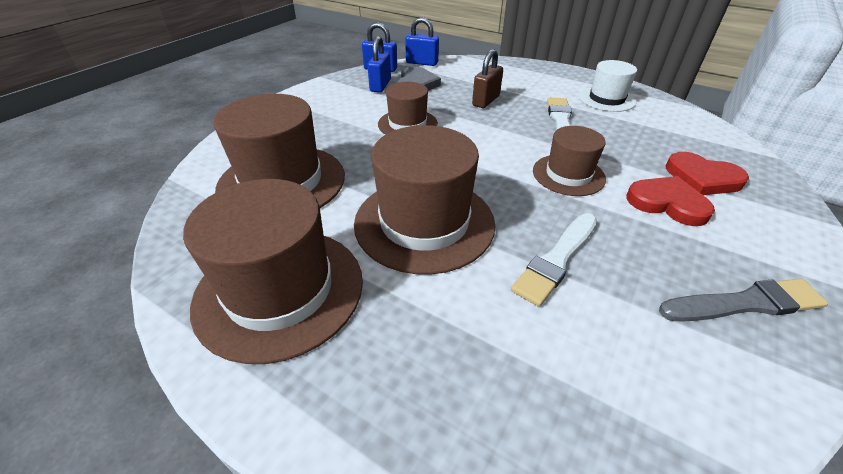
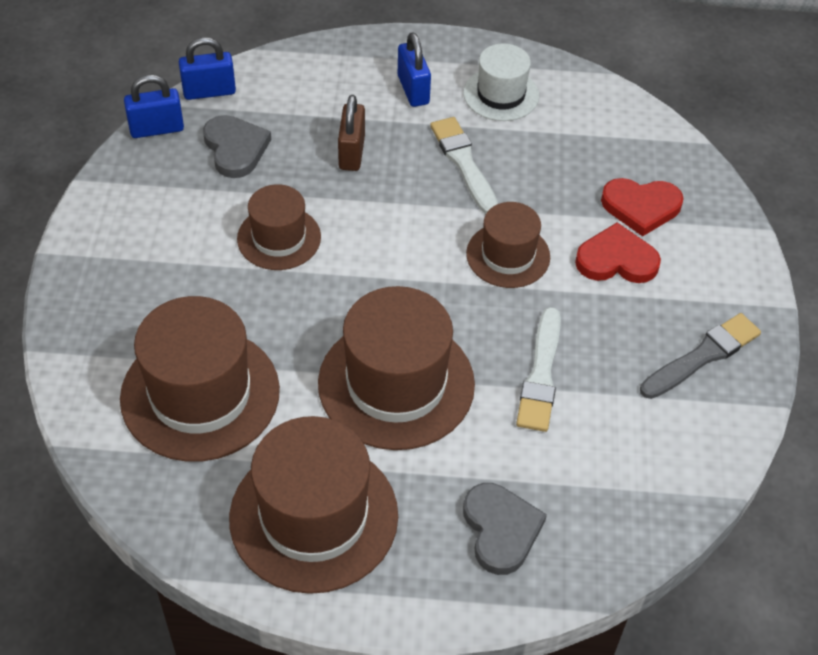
camera: 30 degrees left, 10 degrees up
blue padlock [367,36,391,92] -> blue padlock moved to [398,32,431,107]
none -> grey heart [463,483,547,575]

